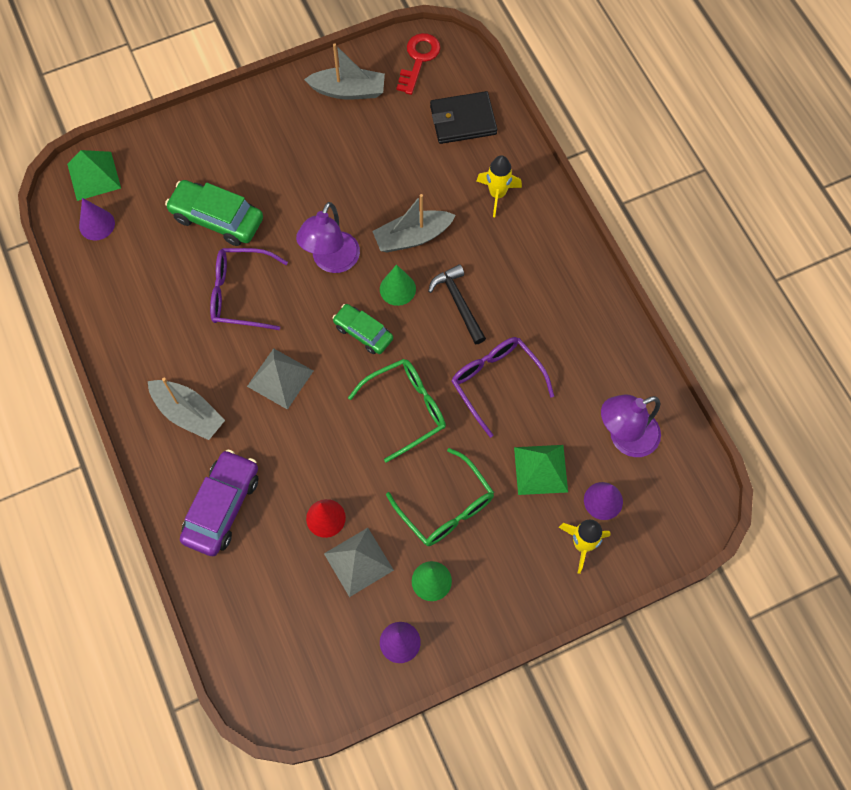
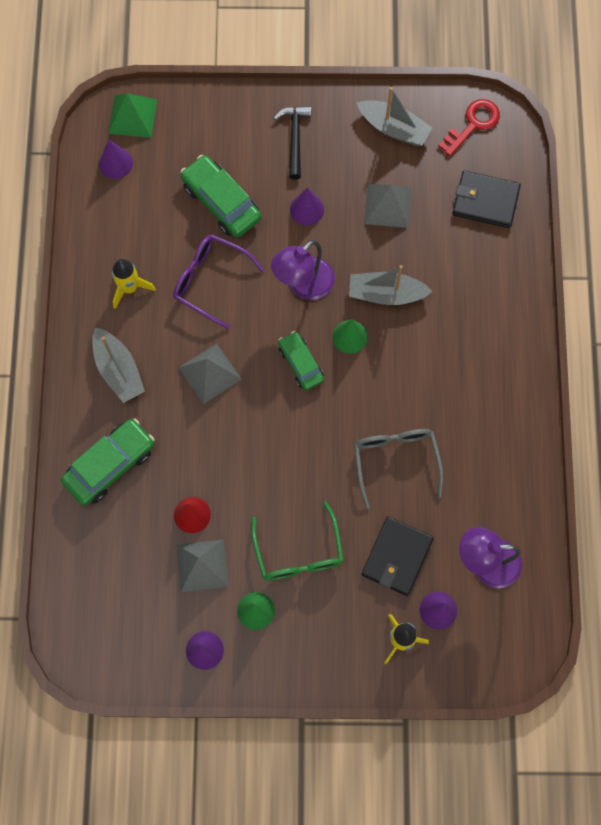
camera: 25 degrees right, 5 degrees up
purple car [180,450,258,556] -> green car [61,418,155,506]
green glasses [348,359,446,463] -> none
black hammer [428,264,486,344] -> black hammer moved to [274,106,311,180]
purple glasses [451,337,554,438] -> grey glasses [354,429,443,509]
yellow rocket [477,155,522,217] -> yellow rocket moved to [112,259,156,309]
green pyramid [514,445,568,495] -> black wallet [362,517,434,596]
none -> purple cone [290,187,324,225]
none -> grey pyramid [364,184,411,228]

